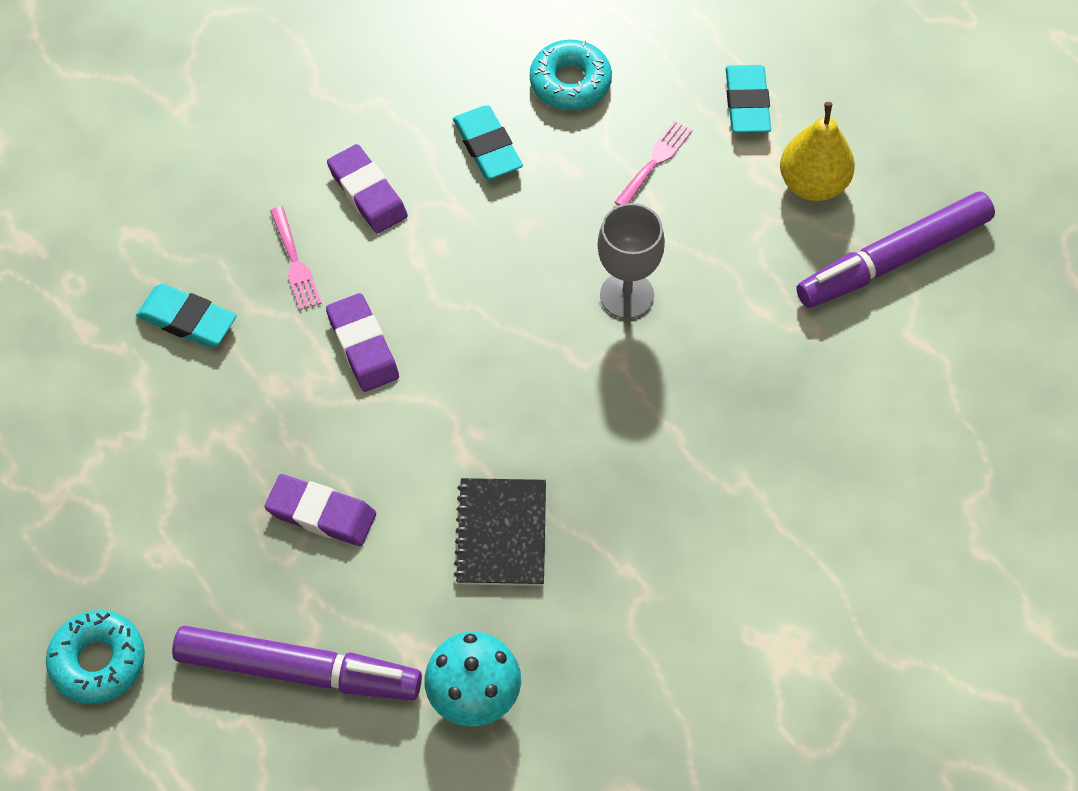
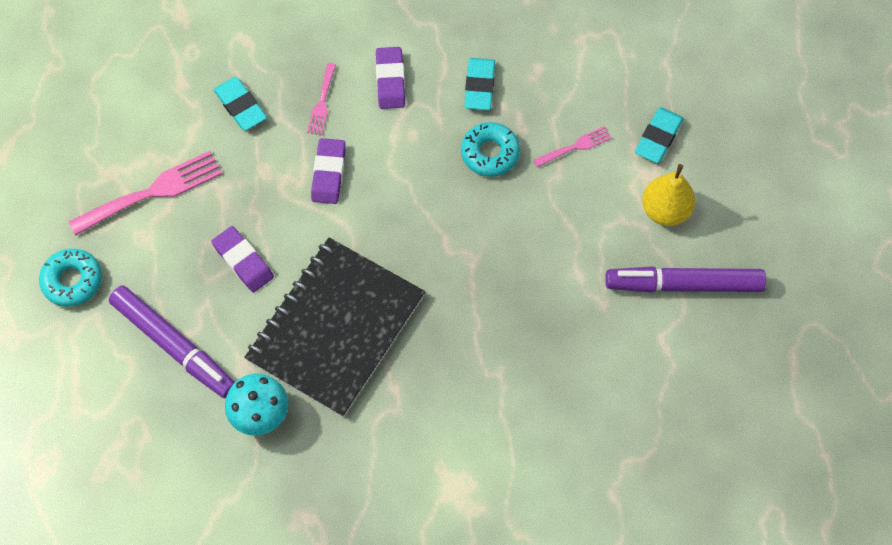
camera: 30 degrees right, 5 degrees up
black notebook [454,478,546,586] -> black notebook [244,238,425,417], size x2.02
turquoise donut [530,40,612,110] -> turquoise donut moved to [461,122,520,177]
grey goblet [598,203,665,319] -> none
none -> pink fork [68,151,223,236]

